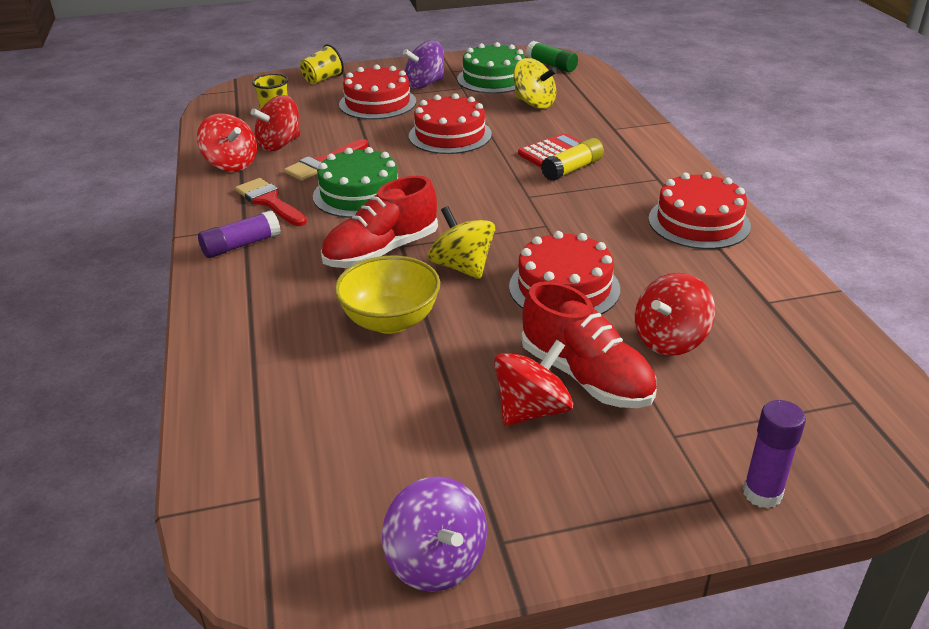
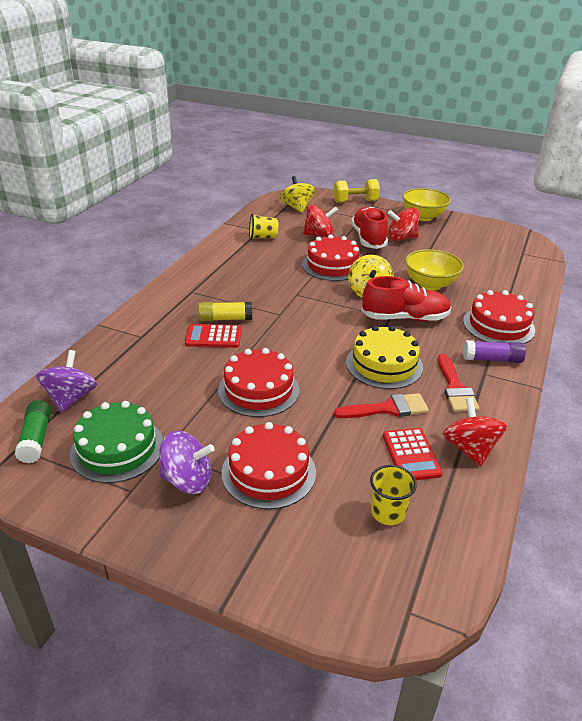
camera: 145 degrees left, 0 degrees up
red spinning top [251,95,301,151] -> red calculator [383,428,443,480]
yellow cup [300,44,344,84] -> yellow cup moved to [249,214,278,240]
green cake [313,147,398,218] -> yellow cake [346,325,423,389]
purple spinning top [382,476,487,592] -> purple spinning top moved to [36,350,97,413]
yellow spinning top [514,58,557,109] -> yellow spinning top moved to [280,176,315,213]
red cake [648,172,751,249] -> red cake moved to [463,290,535,344]
purple glue stick [743,400,806,508] -> yellow dumbbell [333,179,380,203]
none -> yellow bowl [402,188,451,221]

